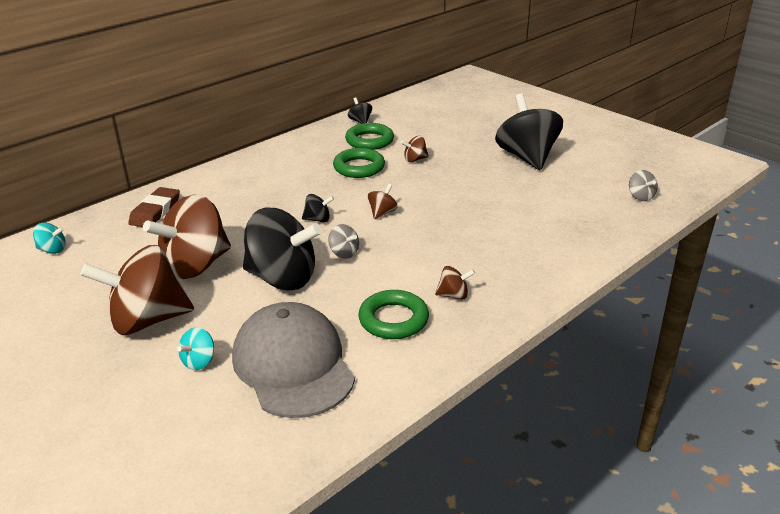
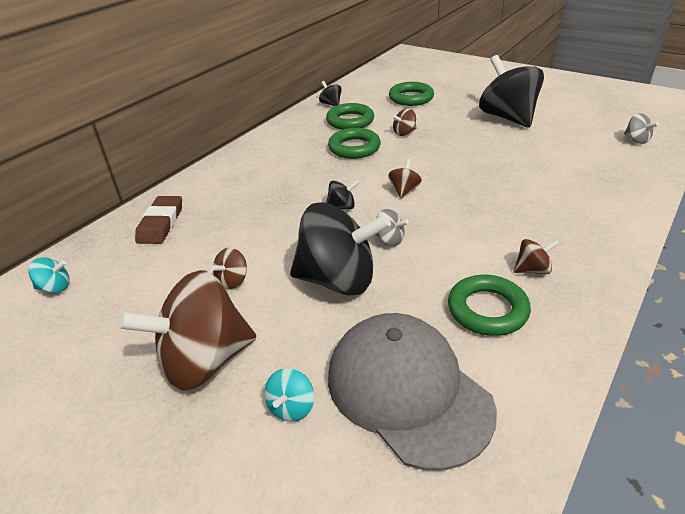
camera: 10 degrees left, 5 degrees up
brown spinning top [143,195,231,279] -> brown spinning top [211,248,247,289], size x0.42
none -> green ring [389,82,434,106]

